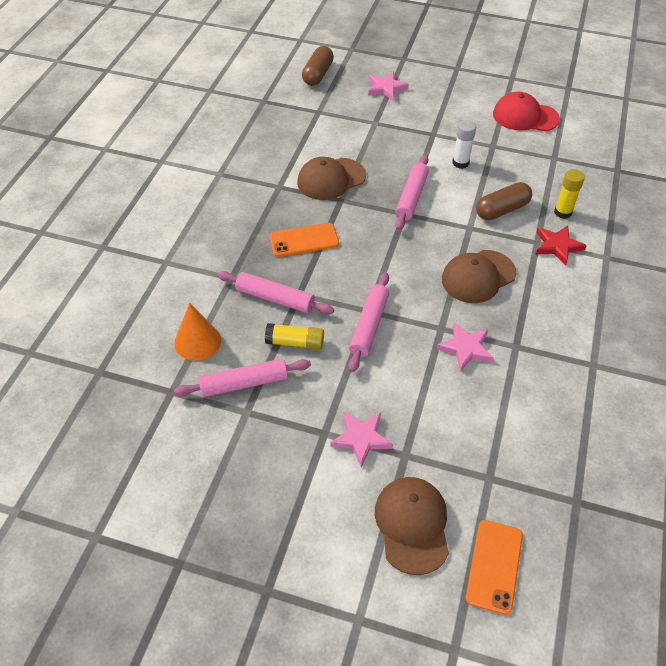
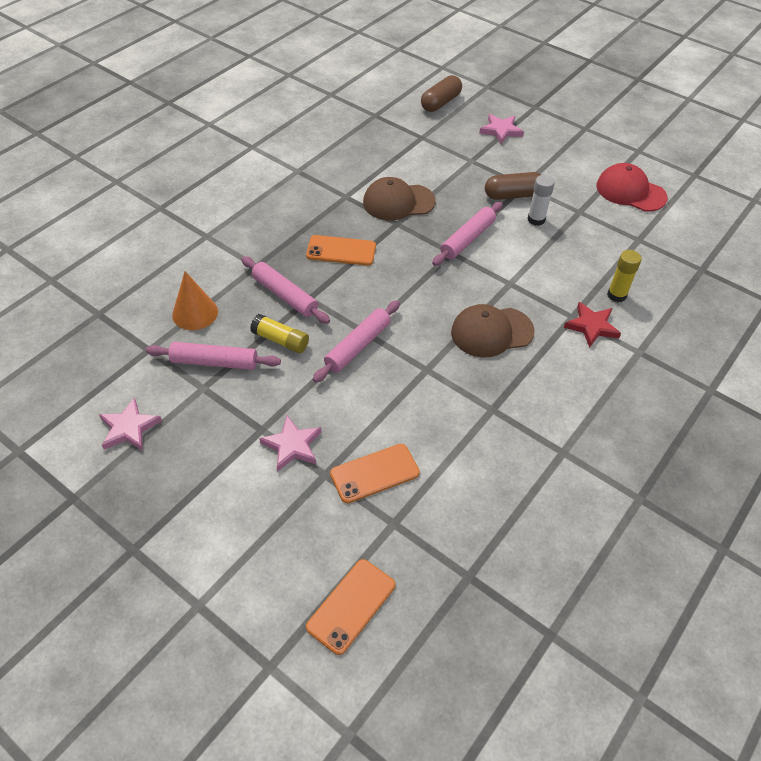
camera: 20 degrees right, 0 degrees up
brown cap [375,477,449,575] -> none
pink star [436,322,494,372] -> pink star moved to [99,397,162,451]
brown capsule [476,182,532,220] -> brown capsule moved to [485,172,541,200]
none -> orange phone [330,444,420,503]

